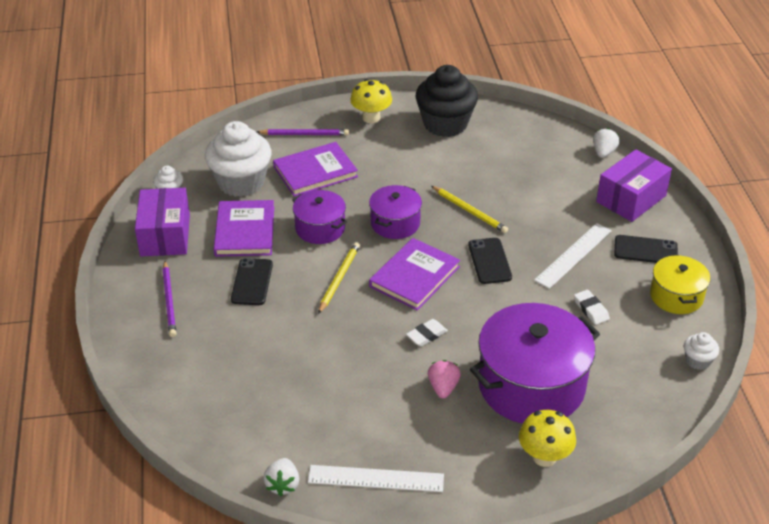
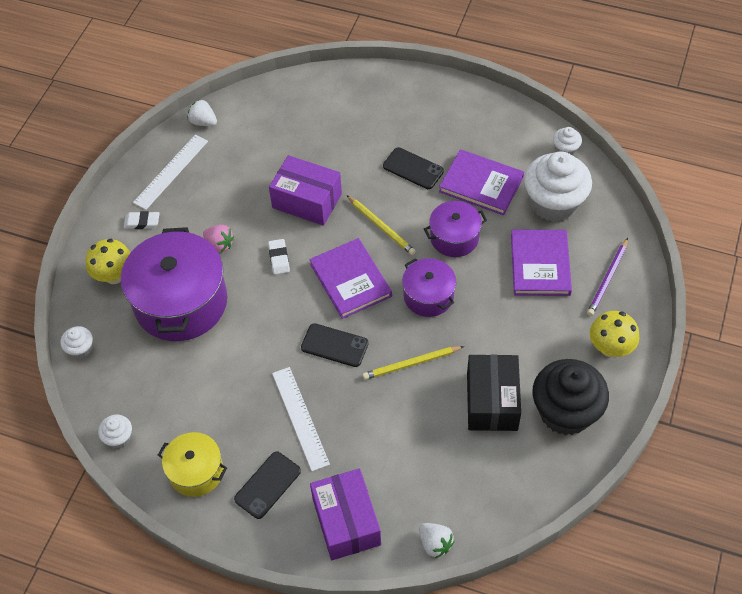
camera: 120 degrees right, 15 degrees up
purple box [135,188,190,256] -> purple box moved to [269,155,342,226]
purple pencil [163,261,176,337] -> none
white eraser [574,290,610,325] -> white eraser moved to [123,211,160,229]
none -> white cupcake [60,326,93,359]
none -> black box [467,355,521,431]

